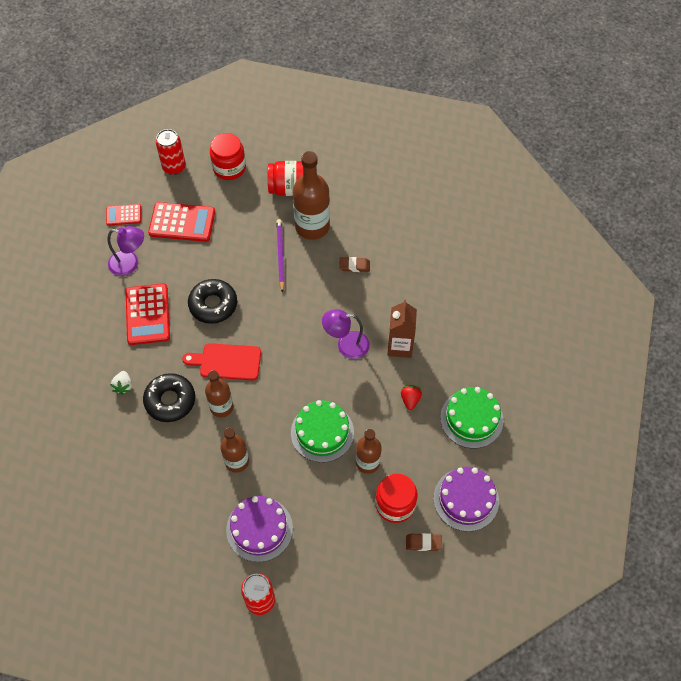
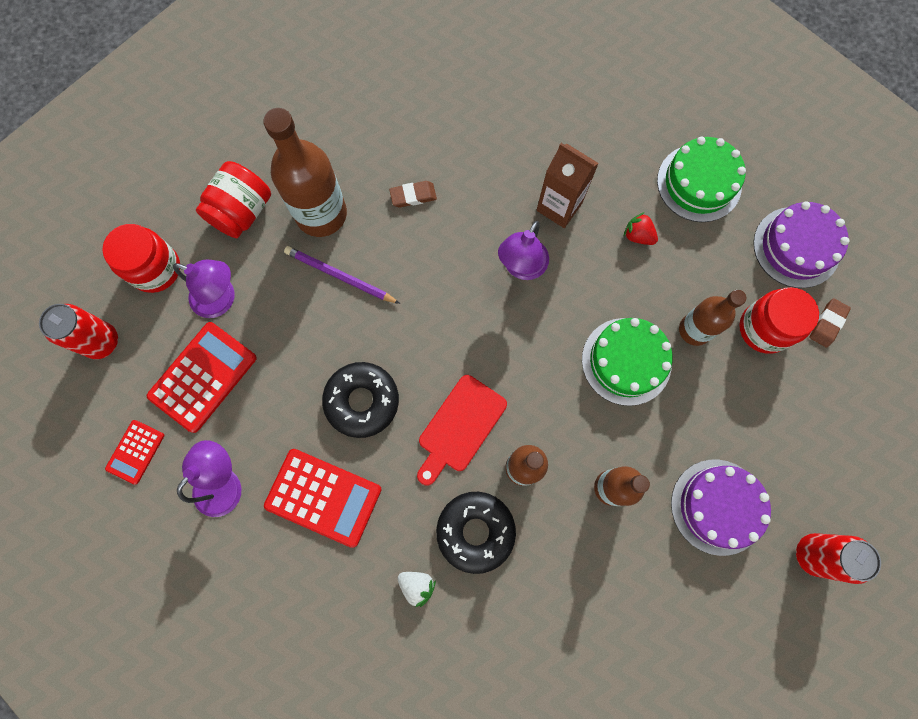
camera: 60 degrees left, 15 degrees up
brown eraser [339,257,370,272] -> brown eraser turned 45 degrees clockwise [389,181,437,208]
none -> purple lamp [173,260,235,318]

